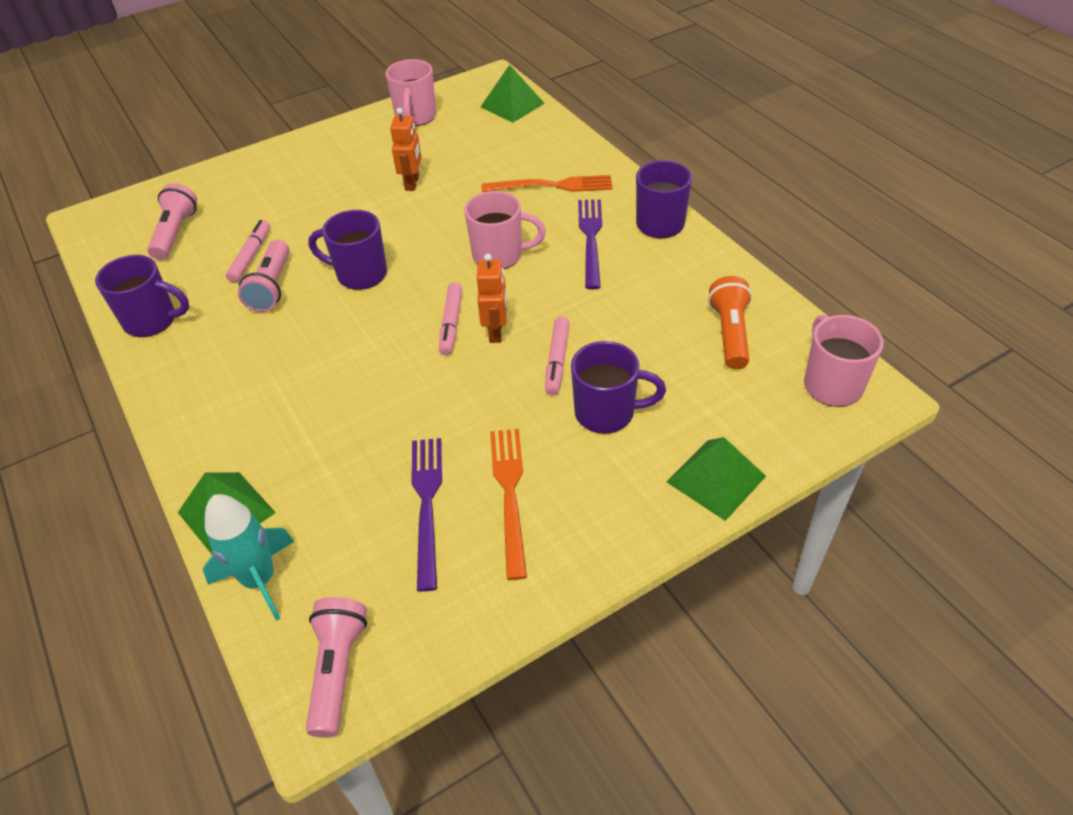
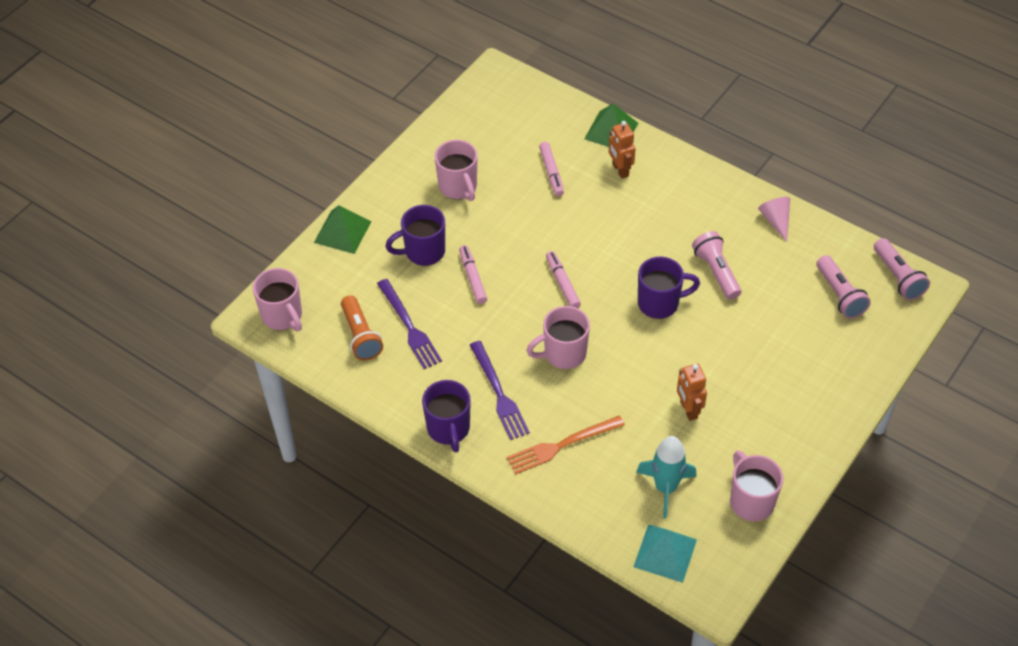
camera: 155 degrees right, 5 degrees up
purple mug [95,255,189,337] -> pink cone [758,197,790,242]
turquoise rocket [203,494,294,621] -> turquoise rocket moved to [636,436,697,518]
pink marker [226,220,270,283] -> pink marker moved to [539,142,564,196]
pink flashlight [306,597,367,738] -> pink flashlight moved to [874,238,930,300]
purple fork [411,438,442,592] -> purple fork moved to [377,279,442,369]
orange robot [477,254,507,343] -> orange robot moved to [609,121,636,179]
green pyramid [481,65,545,123] -> turquoise pyramid [633,524,697,583]
orange fork [490,429,527,580] -> pink mug [434,140,478,201]

